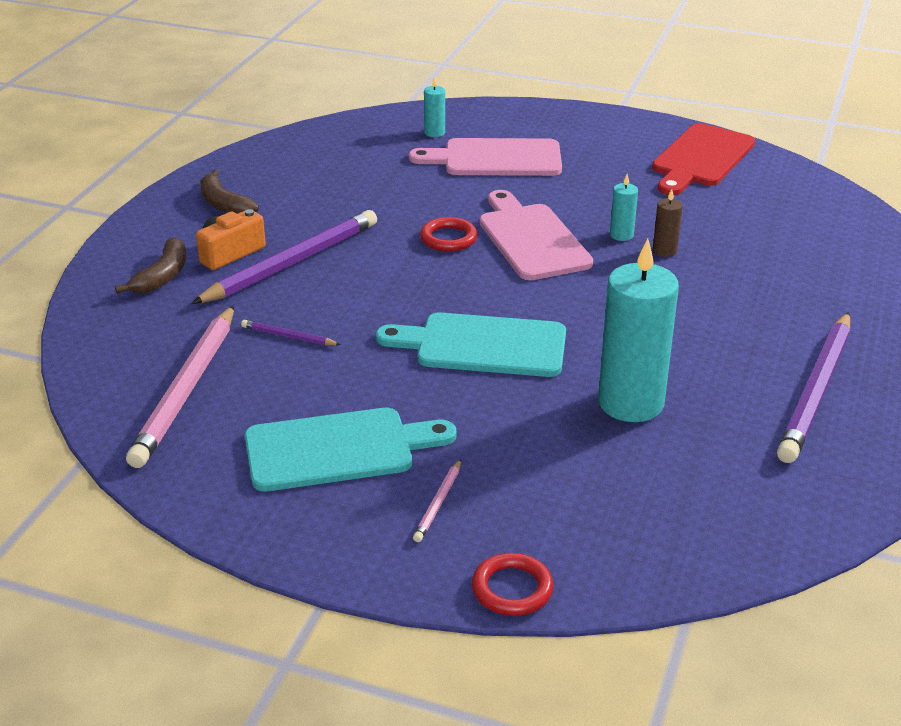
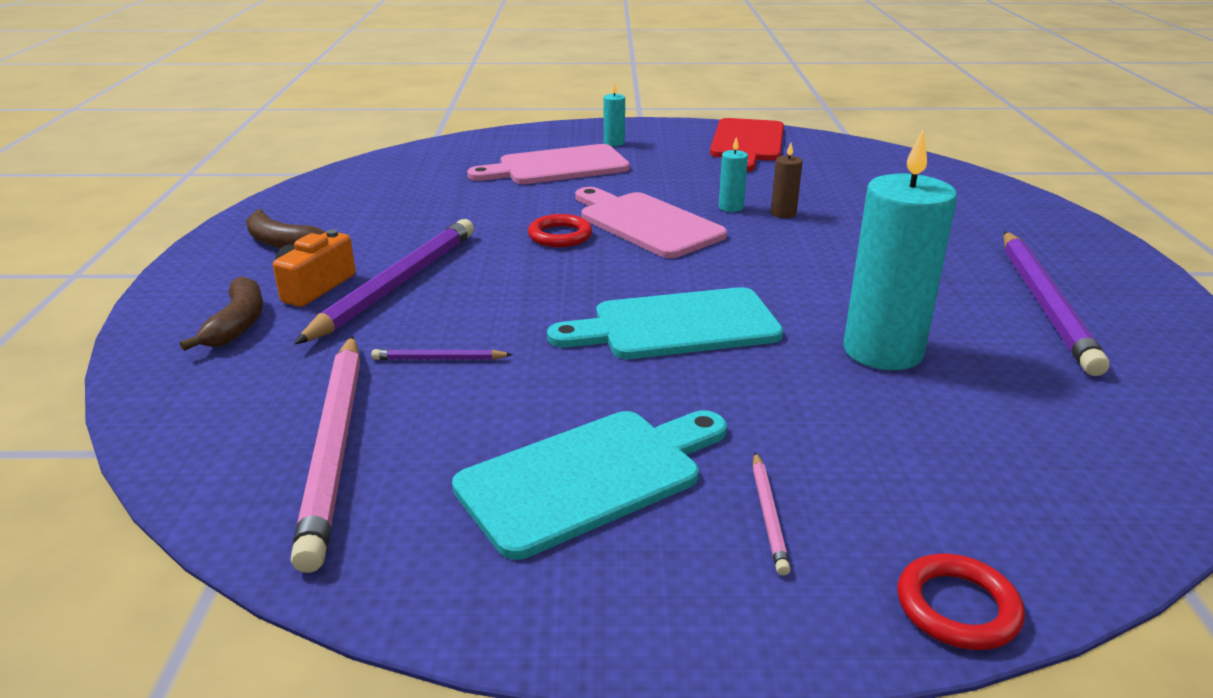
camera: 20 degrees left, 5 degrees down
turquoise candle [424,76,445,137] -> turquoise candle moved to [604,81,625,146]

